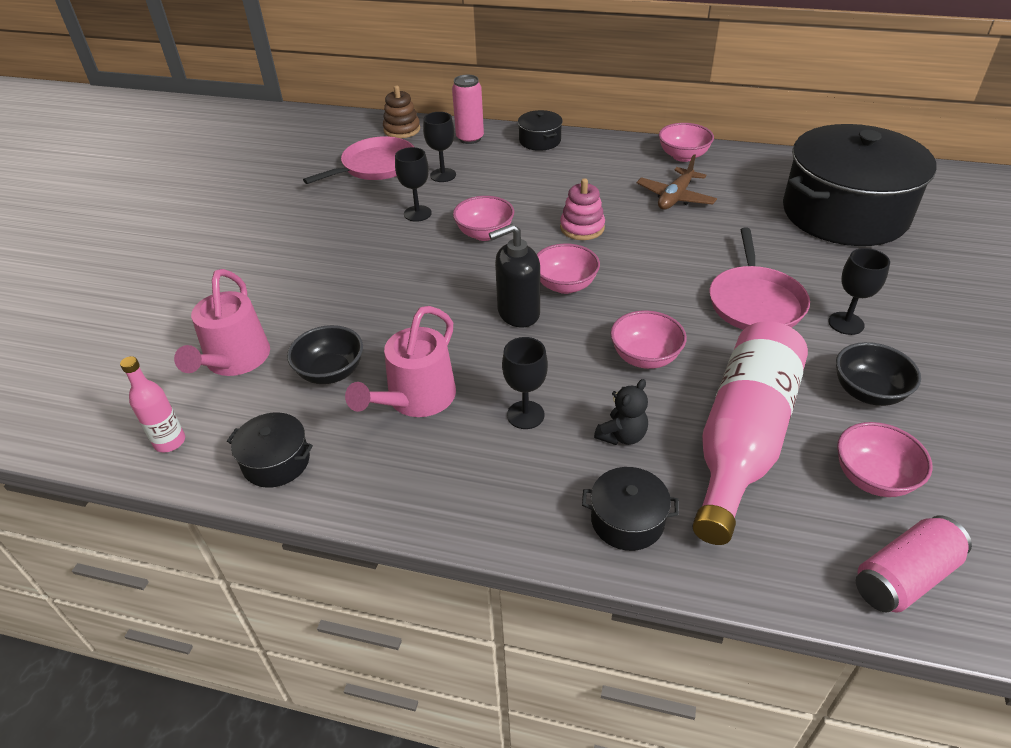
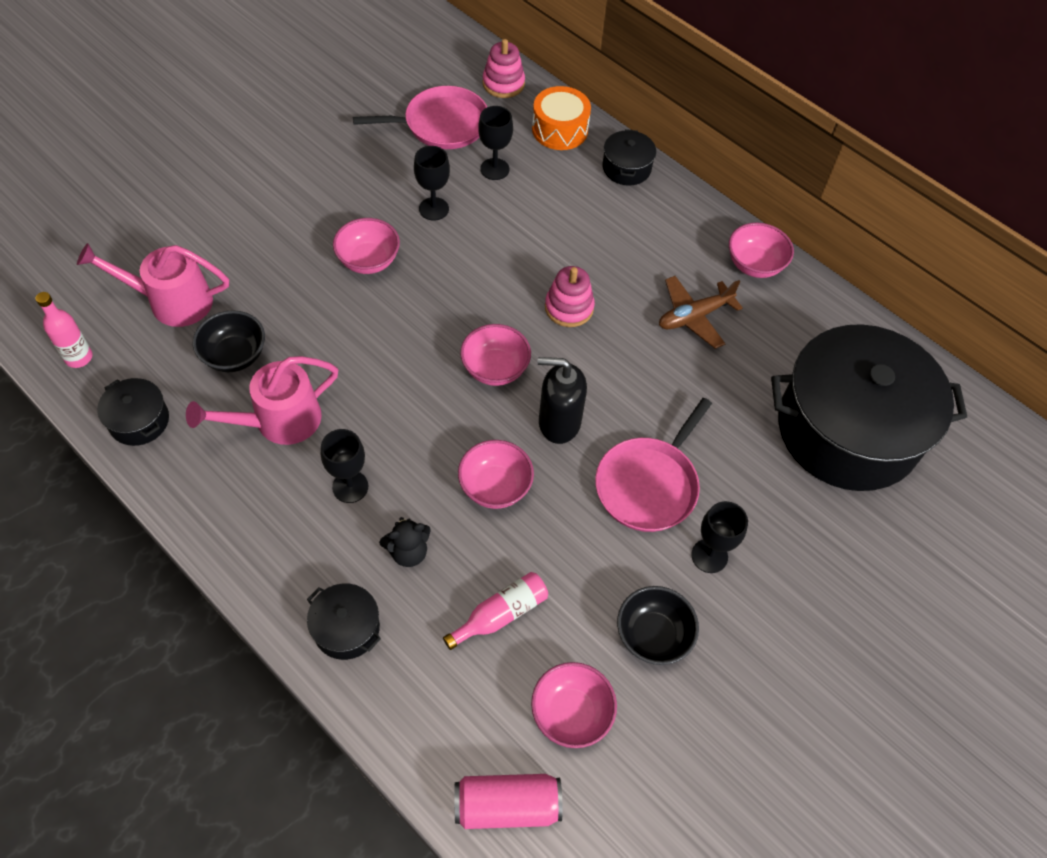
camera: 25 degrees right, 15 degrees up
pink watering can [174,269,270,376] -> pink watering can turned 60 degrees clockwise [77,243,229,327]
brown stacking toy [383,85,420,138] -> pink stacking toy [483,39,525,98]
pink can [452,75,484,144] -> orange drum [532,86,591,150]
pink bowl [453,196,514,241] -> pink bowl moved to [333,218,400,274]
black soap dispenser [489,224,540,327] -> black soap dispenser moved to [538,357,587,444]
pink bottle [692,321,808,545] -> pink bottle [443,572,548,650], size x0.45

